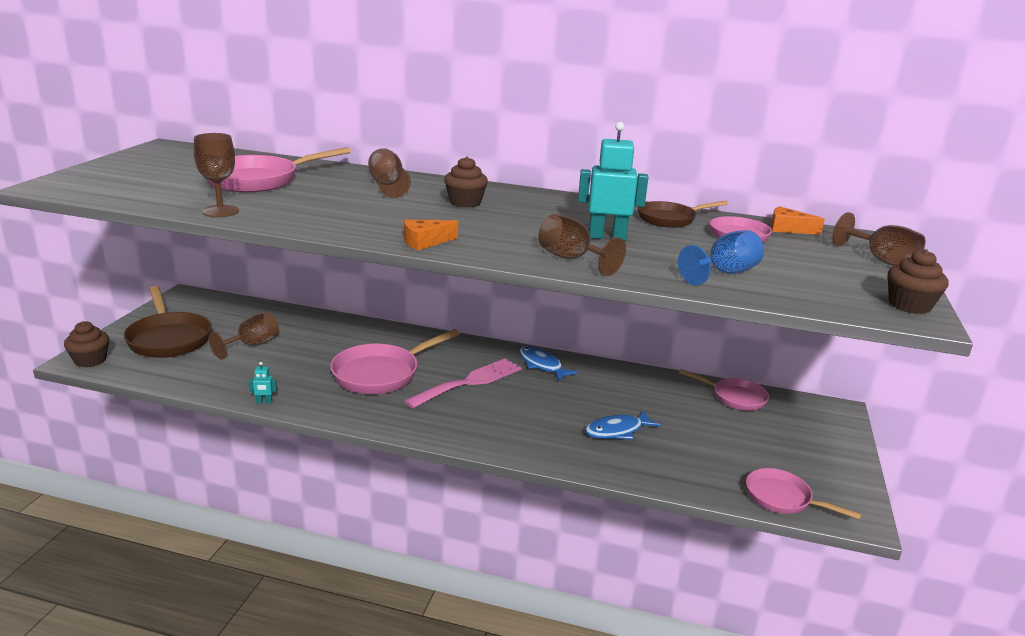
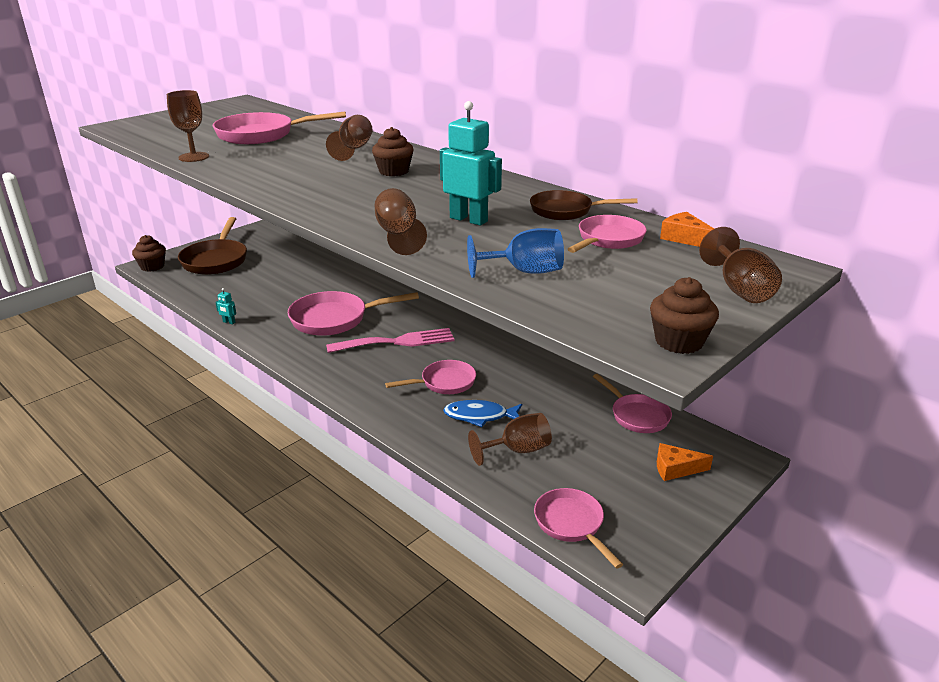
camera: 30 degrees right, 5 degrees up
brown goblet [208,312,279,360] -> brown goblet moved to [468,413,552,466]
orange cheese [404,220,458,250] -> orange cheese moved to [657,443,713,481]
blue fish [519,346,578,381] -> none
none -> pink pan [385,360,476,394]

